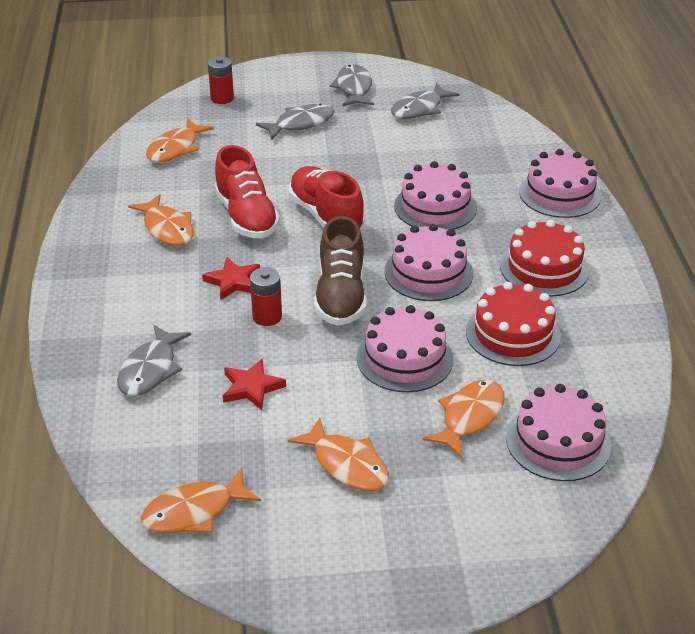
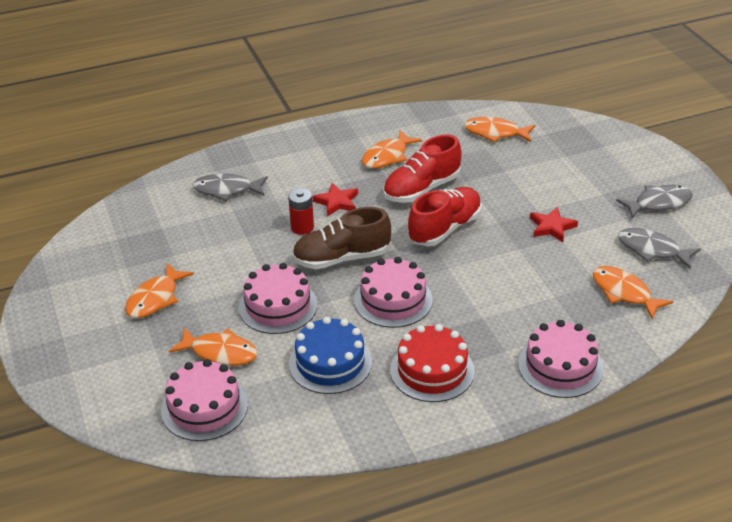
camera: 75 degrees right, 0 degrees up
orange fish [141,468,261,533] -> orange fish moved to [593,266,673,319]
red battery [208,56,234,104] -> none
red star [223,358,286,410] -> red star moved to [530,207,578,242]
grey fish [256,103,334,140] -> none
pink cake [394,161,477,230] -> none
red cake [466,282,561,366] -> blue cake [289,317,372,394]

